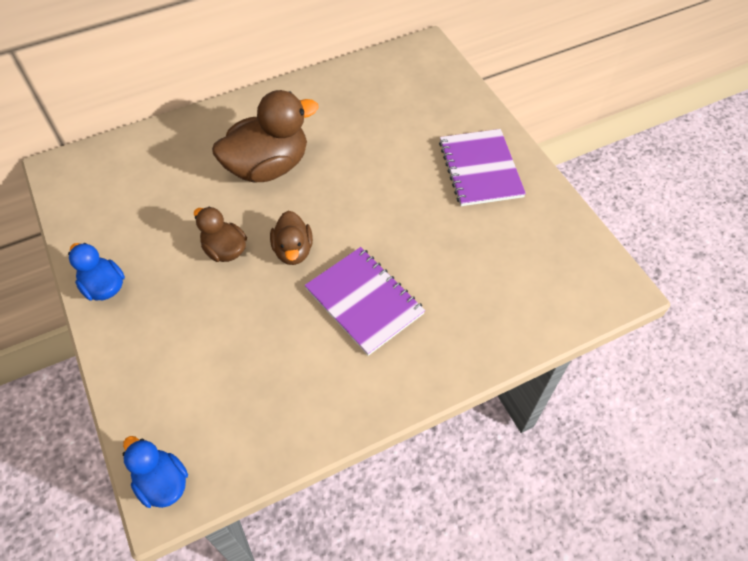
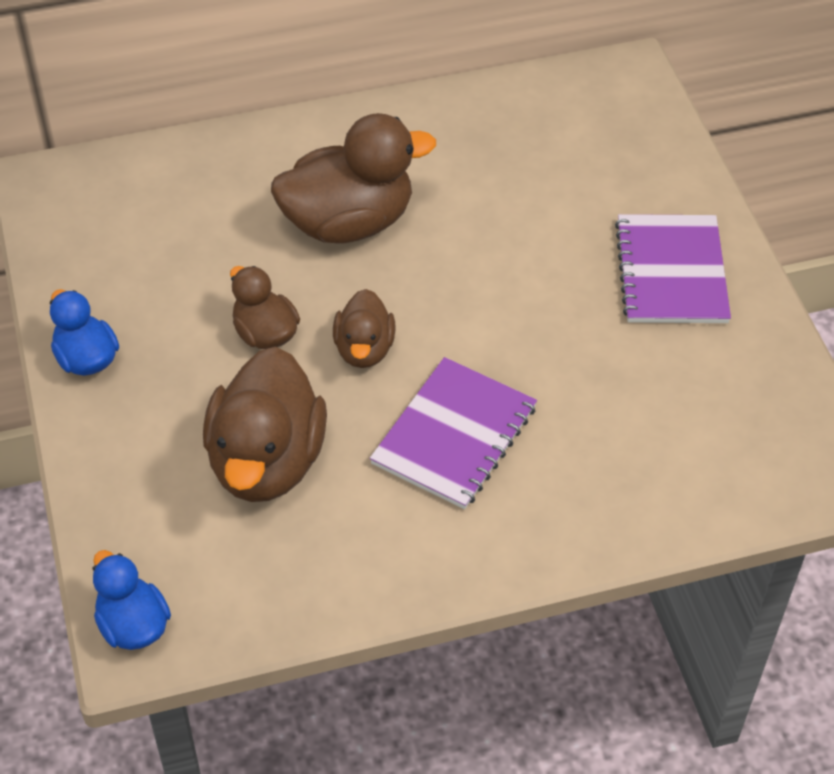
camera: 10 degrees right, 5 degrees down
purple notebook [304,247,425,356] -> purple notebook turned 60 degrees clockwise [370,357,537,509]
none -> brown duck [203,347,327,502]

